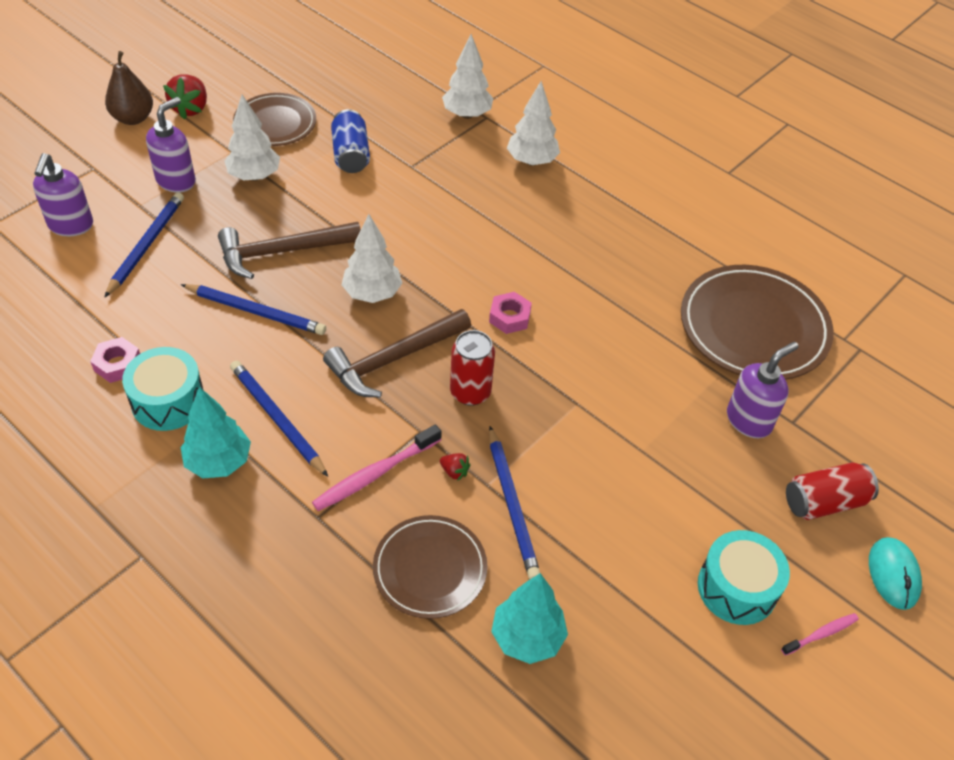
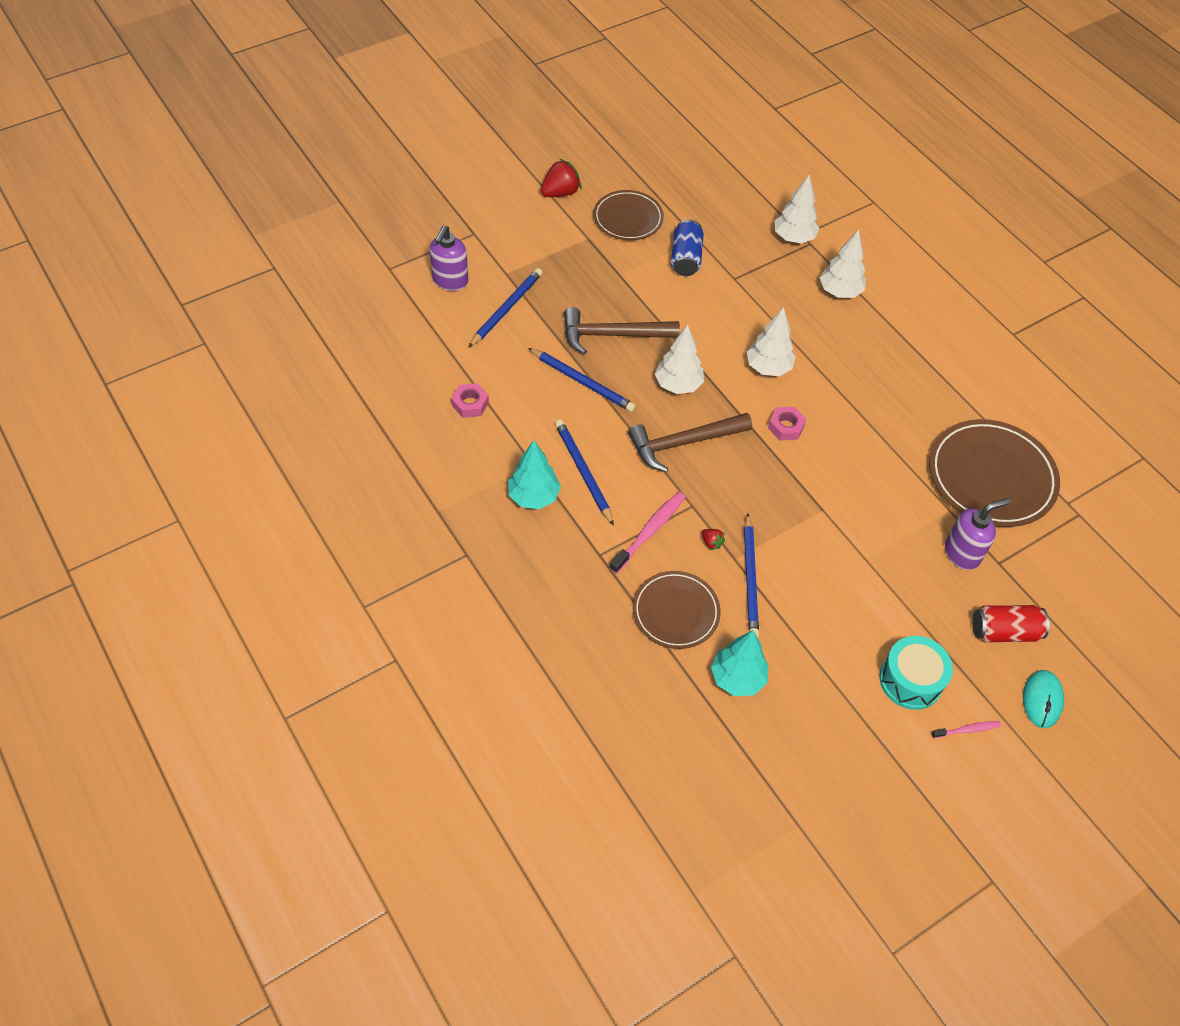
camera: 15 degrees right, 5 degrees up
brown pear [105,51,153,125] -> none
turquoise drum [122,347,203,431] -> none
purple soap dispenser [146,97,196,193] -> none
red strawberry [163,74,207,120] -> red strawberry turned 150 degrees counterclockwise [541,159,581,197]
white tree [224,95,280,181] -> white tree moved to [747,307,796,376]
pink toothbrush [312,424,442,511] -> pink toothbrush turned 150 degrees clockwise [609,492,686,574]
red can [450,330,495,406] -> none

